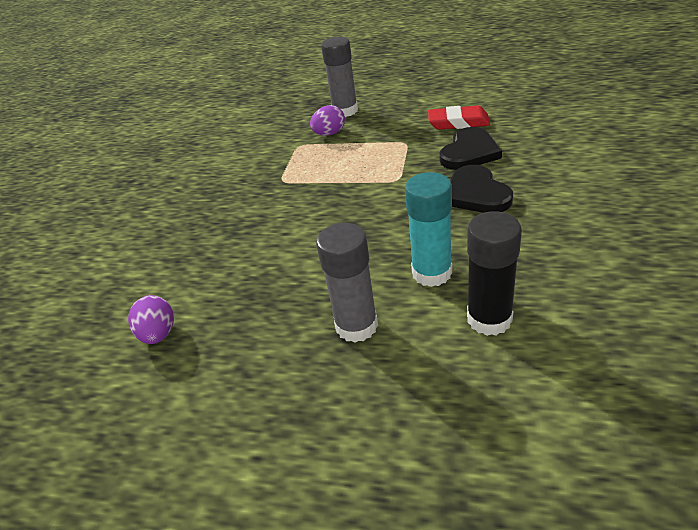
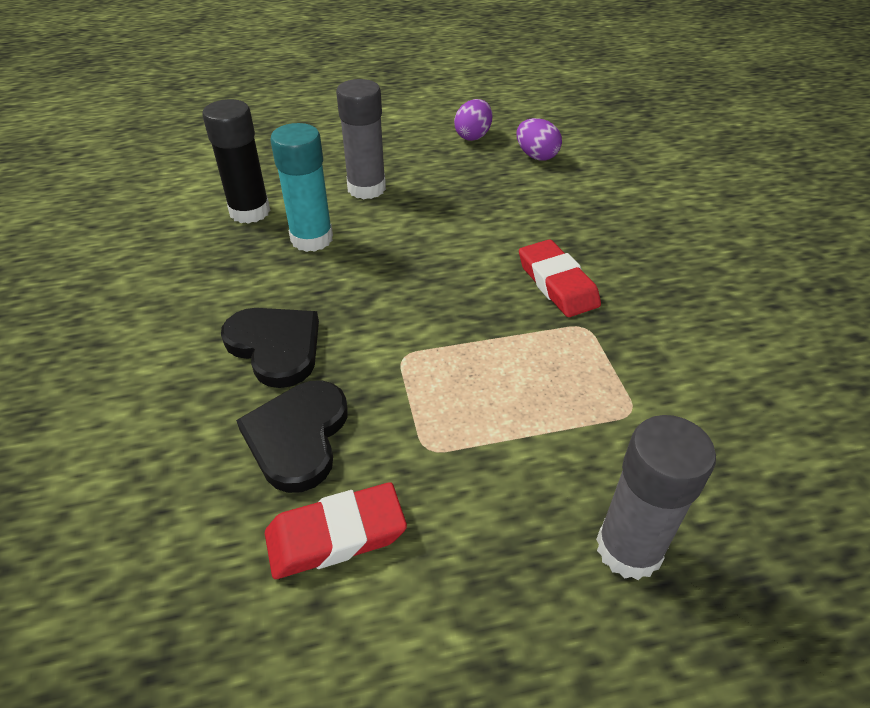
camera: 150 degrees right, 5 degrees up
purple egg [310,105,345,136] -> purple egg moved to [454,99,492,141]
none -> red eraser [519,240,601,317]

